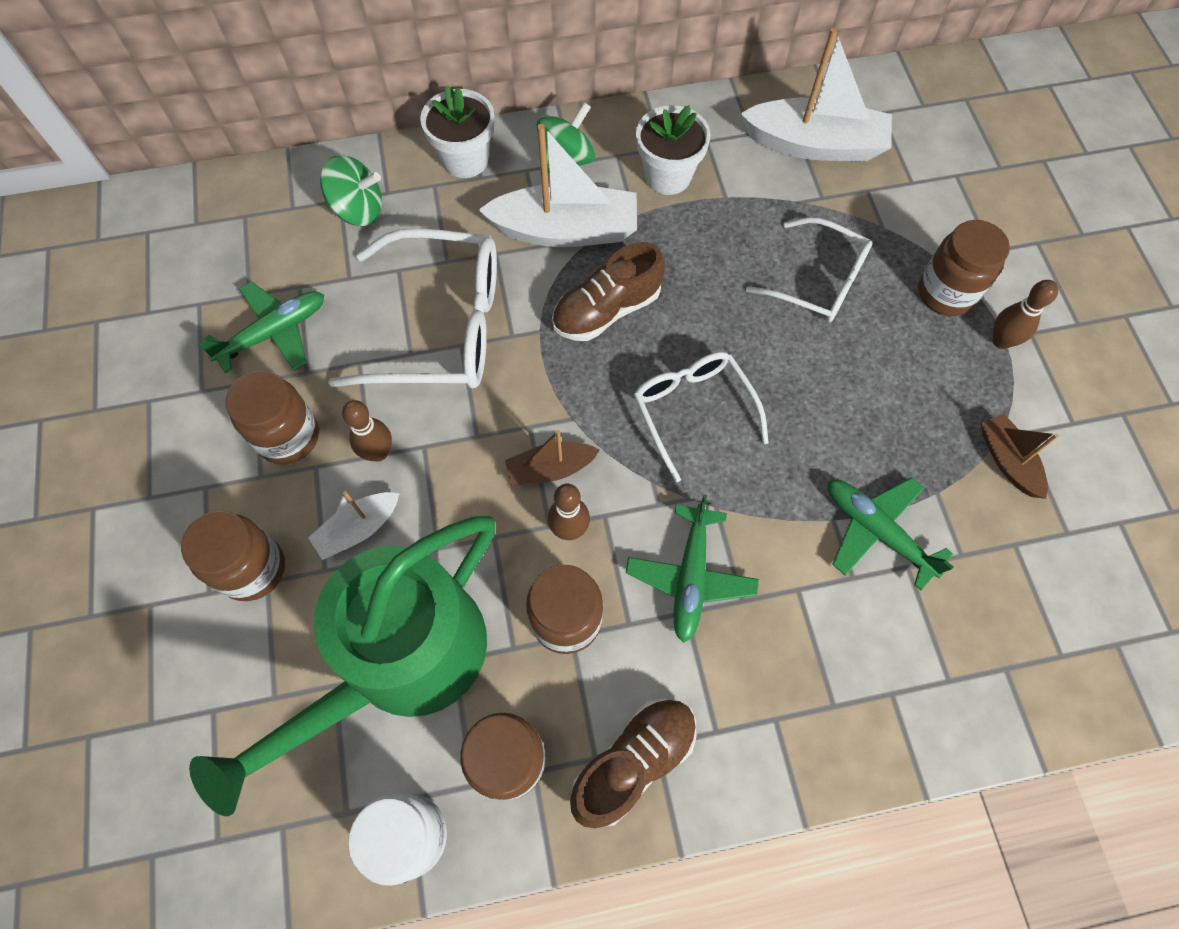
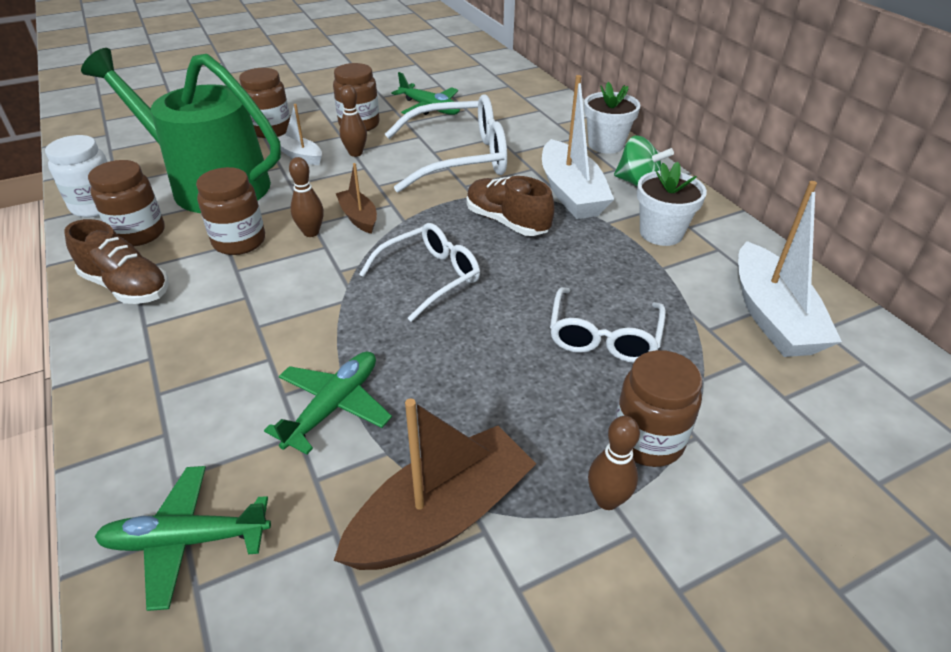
camera: 75 degrees right, 25 degrees down
green spinning top [320,155,382,226] -> none
white glasses [328,228,497,389] -> white glasses turned 90 degrees counterclockwise [385,94,507,193]
green plane [626,495,759,643] -> green plane moved to [94,466,271,611]
brown boat [981,414,1059,499] -> brown boat [334,399,536,570], size x1.87

